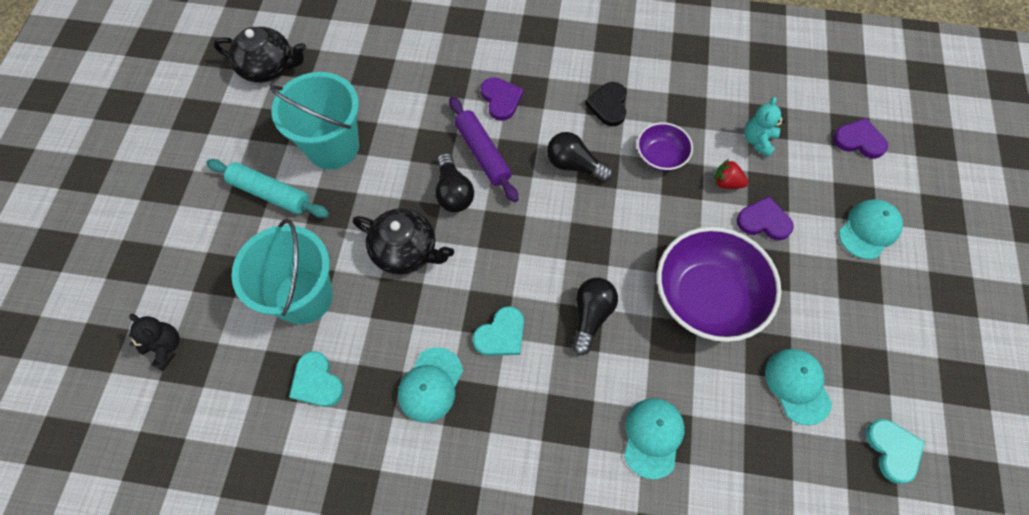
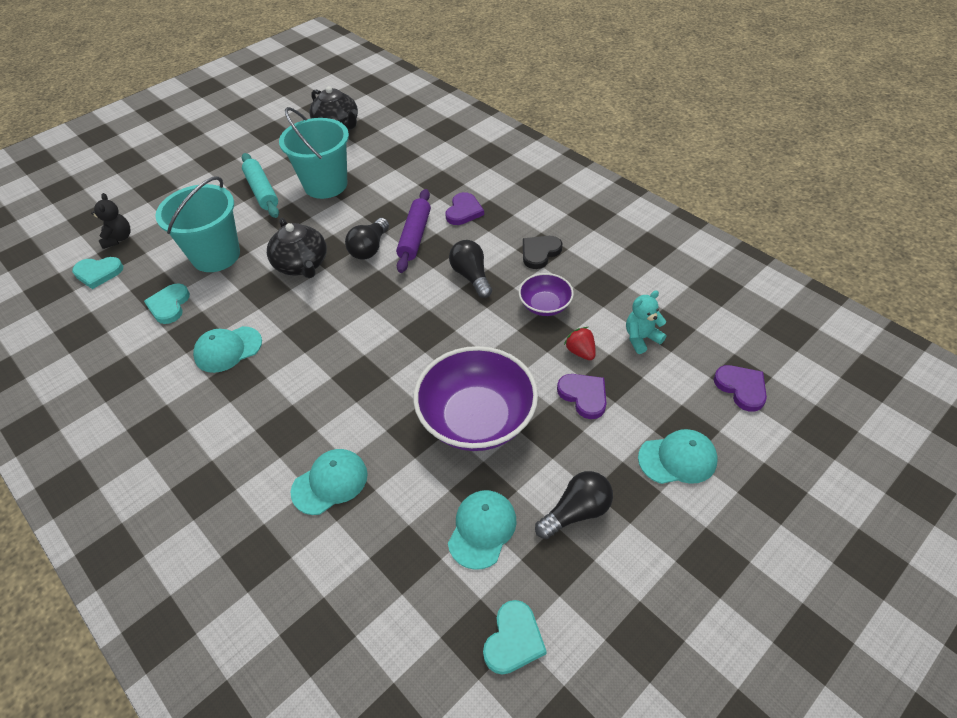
camera: 40 degrees right, 15 degrees down
turquoise heart [473,306,524,356] -> turquoise heart moved to [72,257,123,289]
black light bulb [572,278,618,356] -> black light bulb moved to [535,471,613,539]

